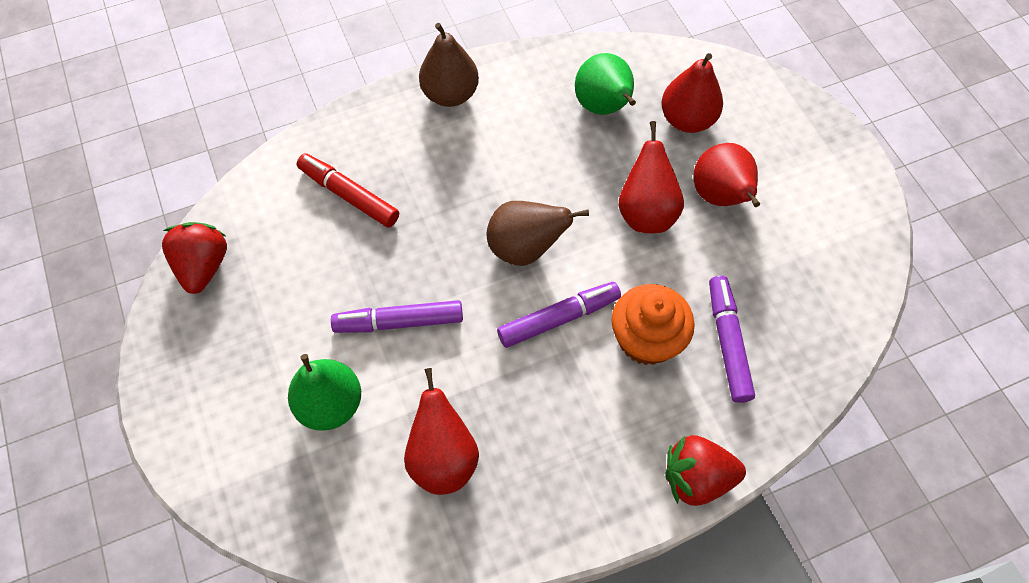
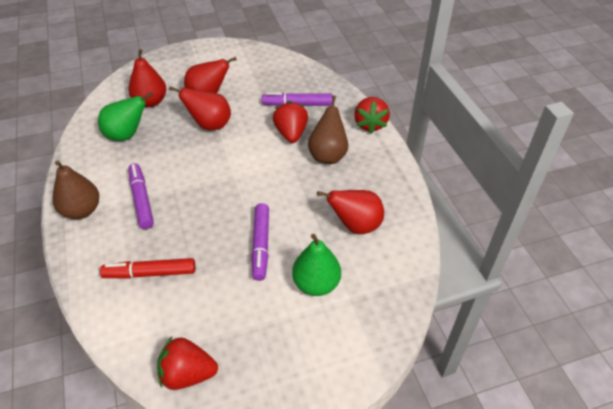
camera: 85 degrees left, 15 degrees down
red marker [297,153,399,228] -> red marker turned 45 degrees clockwise [100,258,195,279]
brown pear [487,201,589,266] -> brown pear moved to [308,96,348,164]
purple marker [497,282,621,348] -> purple marker moved to [128,163,154,229]
orange cupcake [611,284,695,365] -> red strawberry [273,101,308,143]

